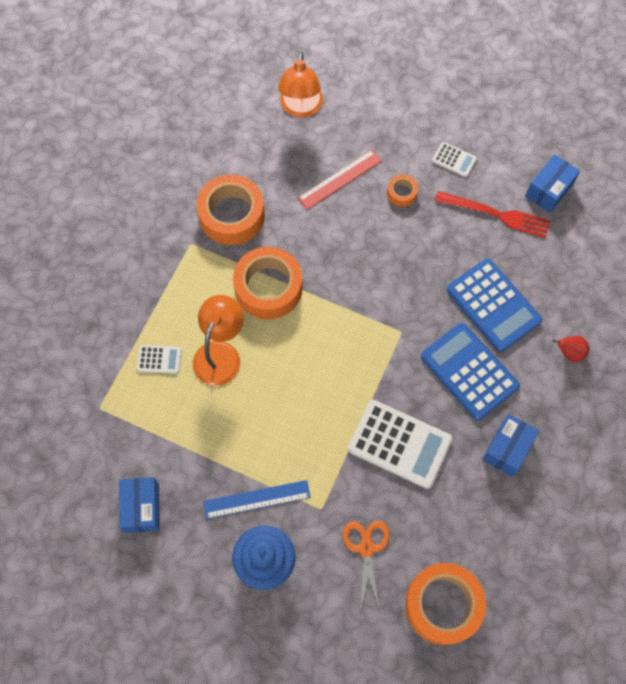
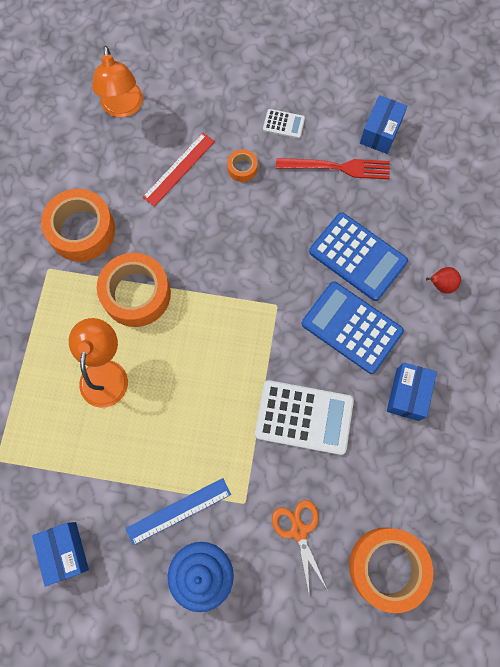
camera: 15 degrees left, 5 degrees up
white calculator [137,345,182,374] -> none

